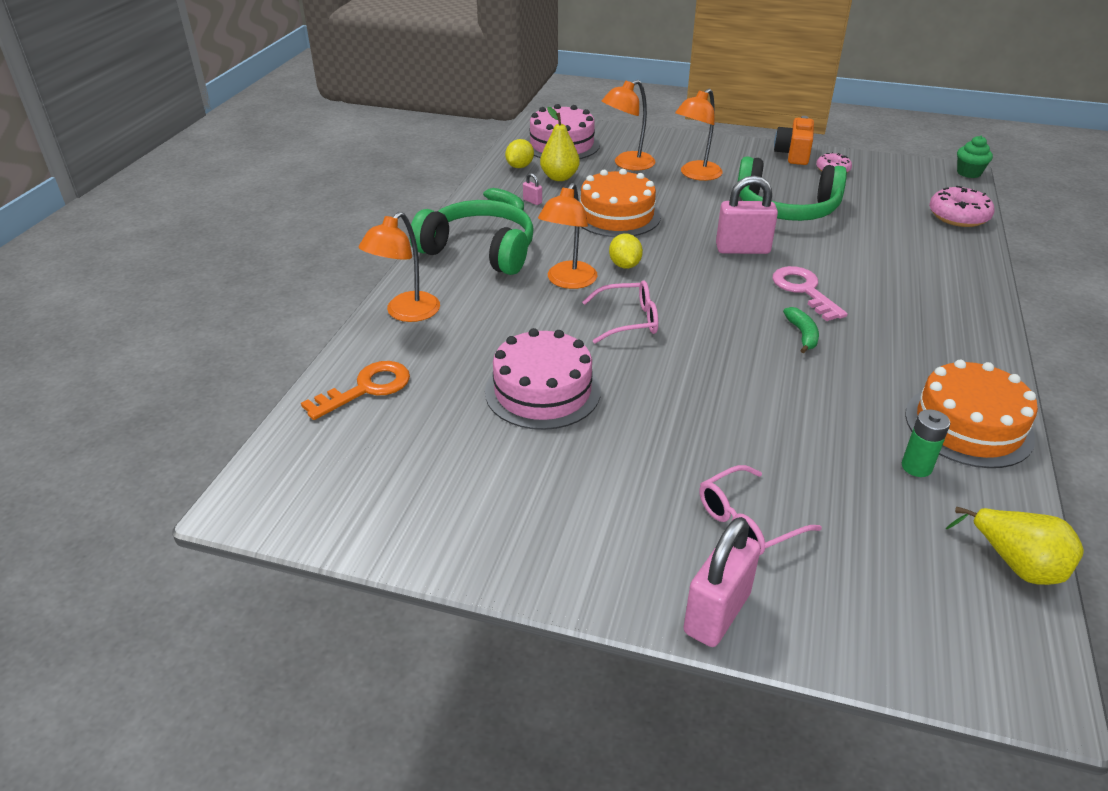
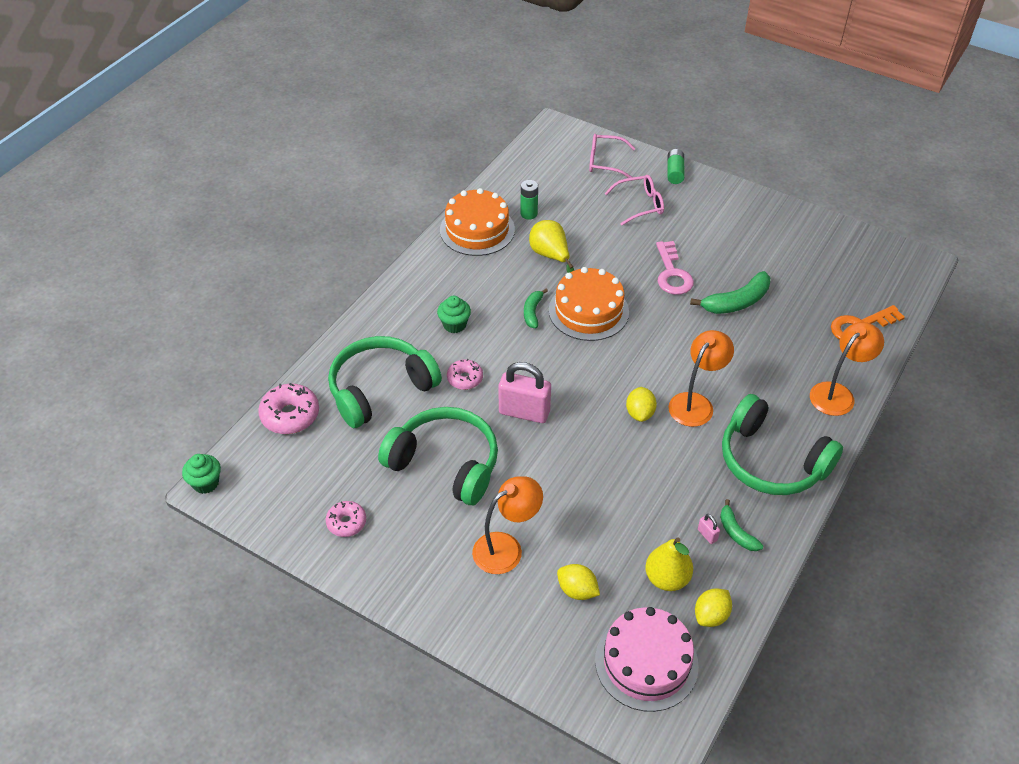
camera: 165 degrees left, 10 degrees up
pink cake [485,328,601,430] -> green banana [690,271,770,314]
orange cake [580,169,661,237] -> orange cake moved to [549,267,629,341]
pink glasses [582,280,658,343] -> pink glasses moved to [589,134,635,178]
orange lamp [602,80,655,170] -> yellow lemon [557,564,600,600]
pink padlock [683,517,761,647] -> green battery [667,149,685,184]
pink key [772,266,848,321] -> pink key moved to [656,241,694,295]
orange camera [774,116,814,165] -> none
yellow pear [946,507,1084,585] -> yellow pear moved to [529,220,574,273]
none -> green headphones [328,336,442,428]
none -> green cupcake [437,296,471,333]
none -> pink donut [447,359,483,390]

